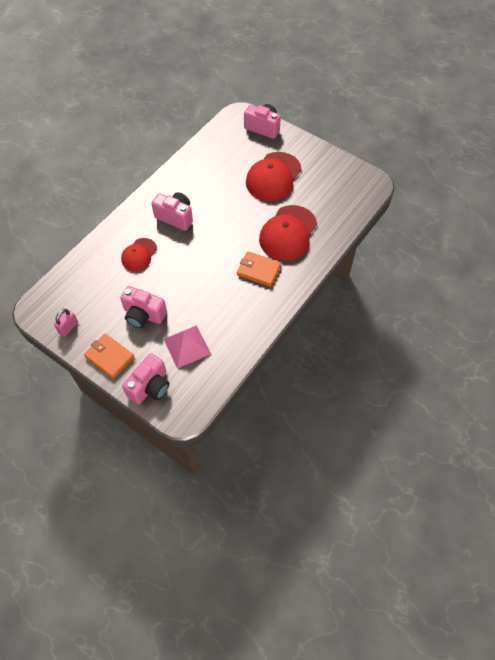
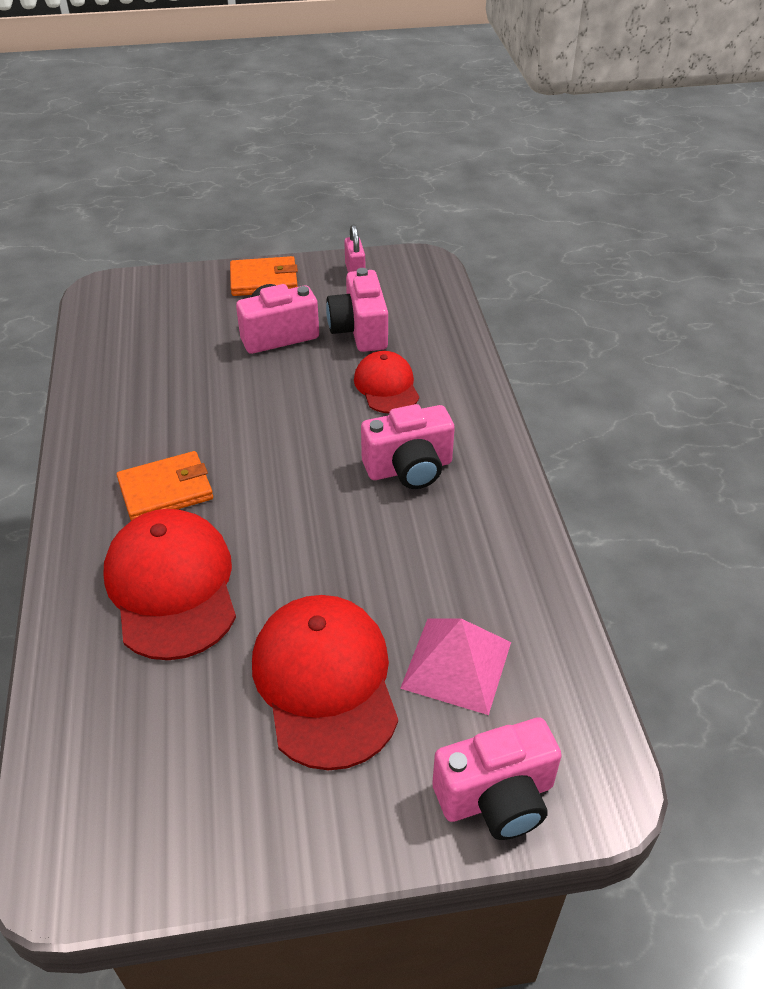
camera: 135 degrees right, 15 degrees down
pink camera [122,353,169,404] -> pink camera moved to [326,268,388,352]
pink pyramid [164,325,211,368] -> pink pyramid moved to [400,619,511,715]

